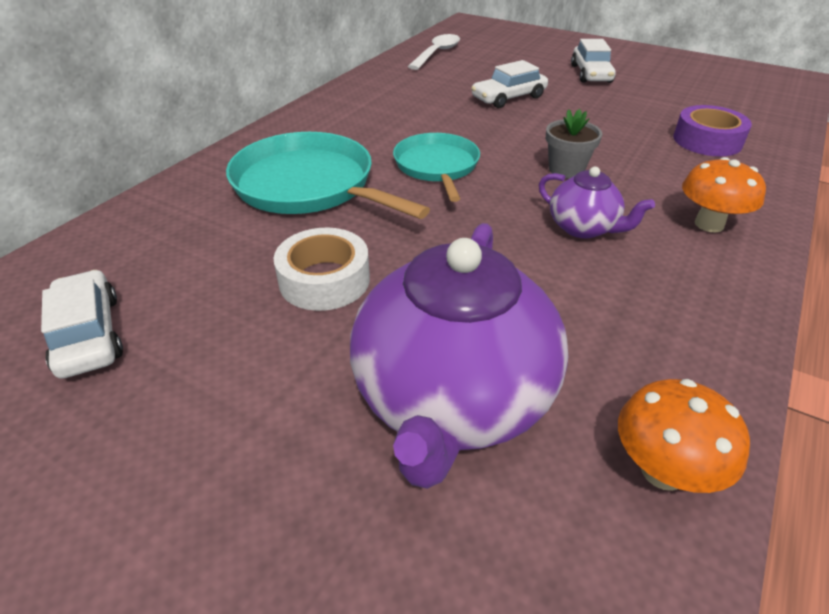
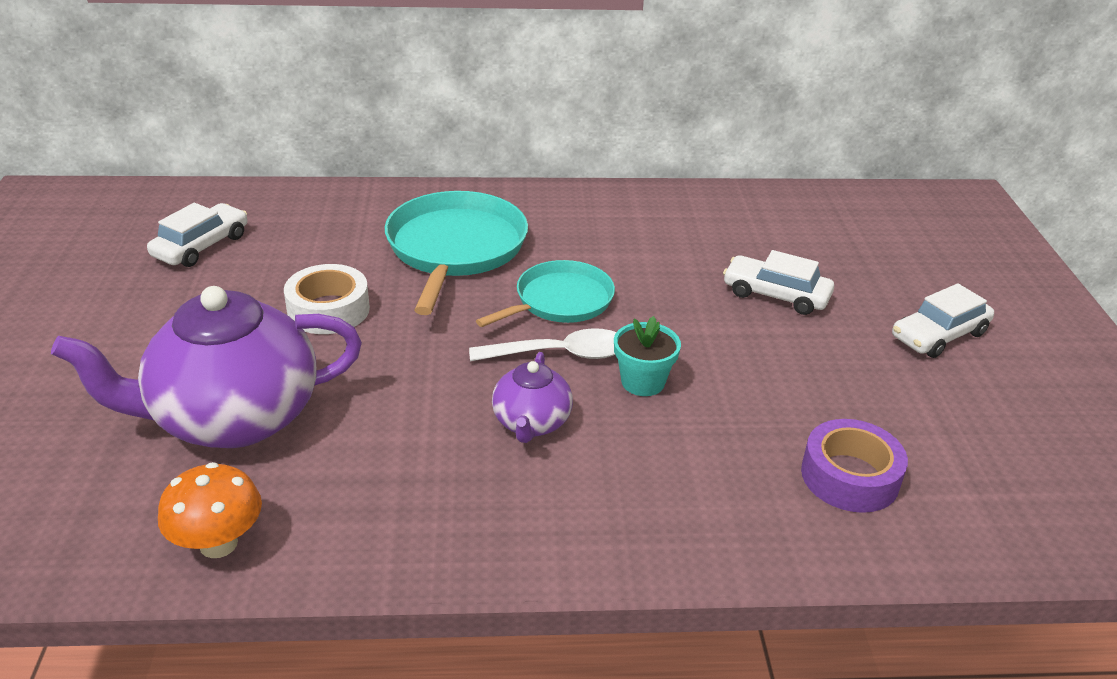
camera: 55 degrees right, 5 degrees down
white spoon [408,34,460,70] -> white spoon moved to [469,328,616,361]
grey flower pot [546,109,602,178] -> turquoise flower pot [614,316,681,396]
orange mushroom [682,157,766,233] -> none

